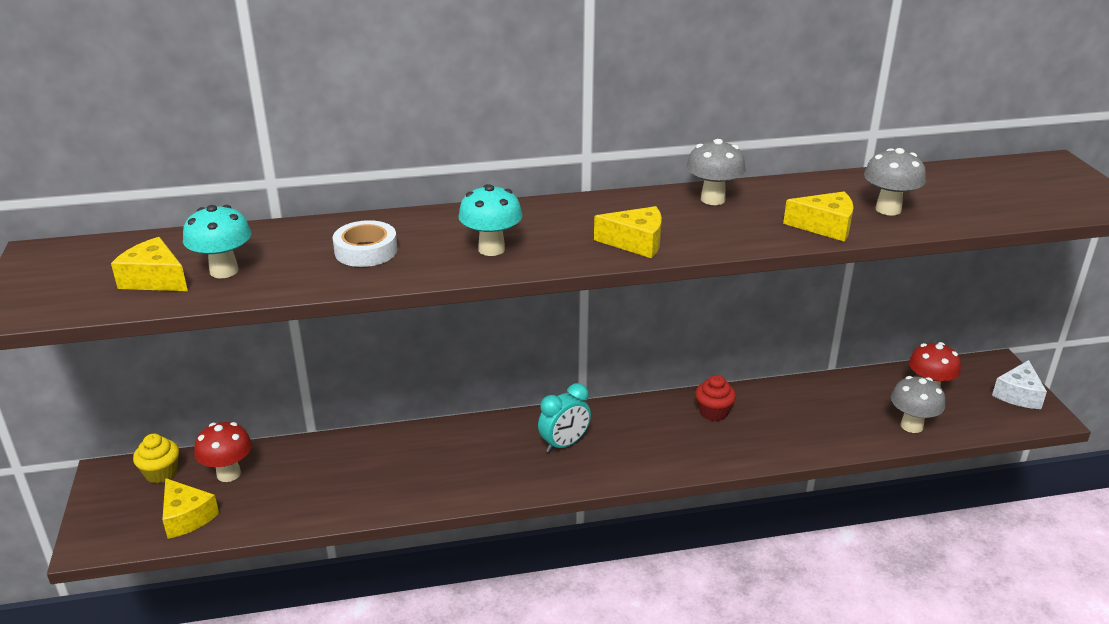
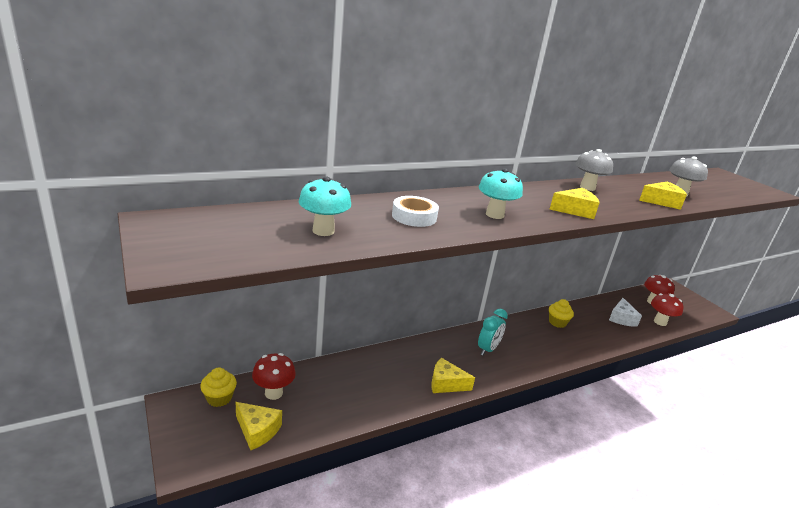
camera: 20 degrees left, 5 degrees down
yellow cheese [111,237,188,291] -> yellow cheese moved to [431,358,475,393]
red cupcake [695,375,736,421] -> yellow cupcake [549,299,574,328]
grey mushroom [891,376,945,433] -> red mushroom [651,293,684,326]
white cheese [992,360,1047,409] -> white cheese moved to [609,298,642,327]

